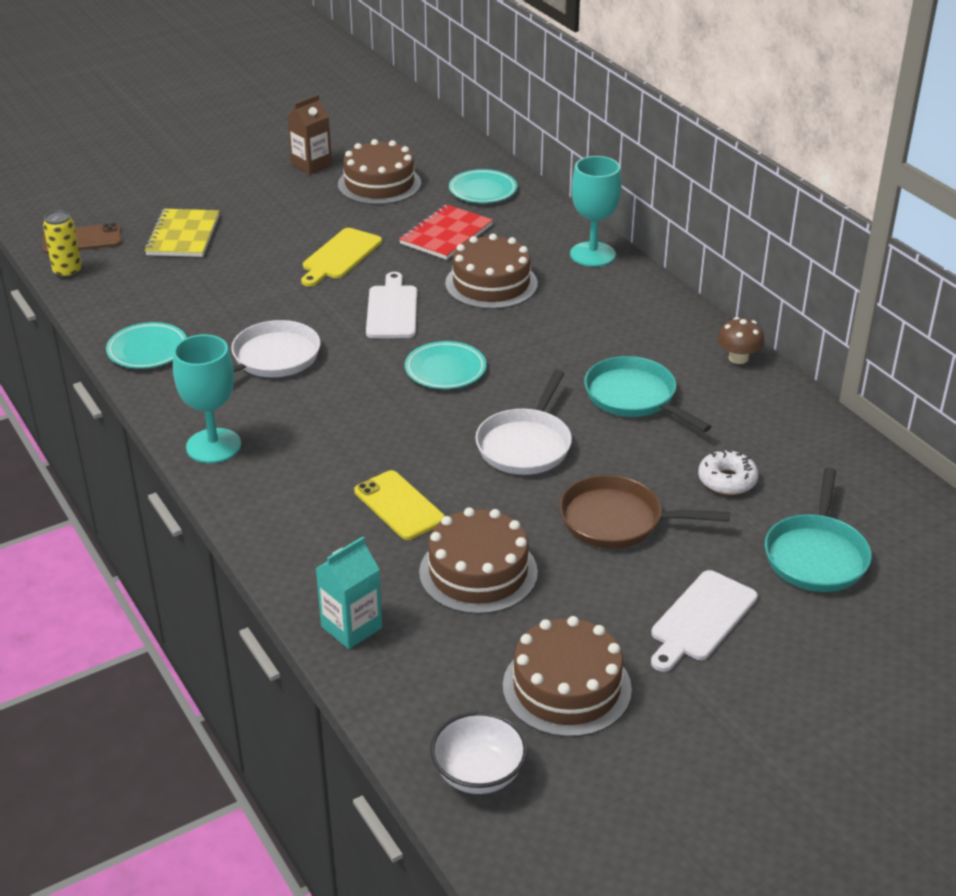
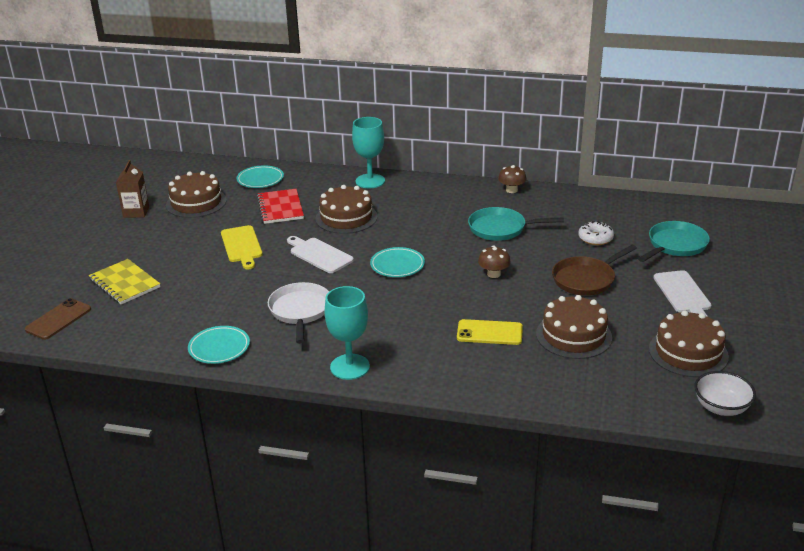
camera: 45 degrees left, 5 degrees down
yellow can [43,210,82,278] -> none
turquoise carton [316,537,382,649] -> none
white pan [475,370,572,475] -> brown mushroom [478,246,511,278]
turquoise pan [765,468,872,592] -> turquoise pan turned 105 degrees counterclockwise [638,221,710,262]

